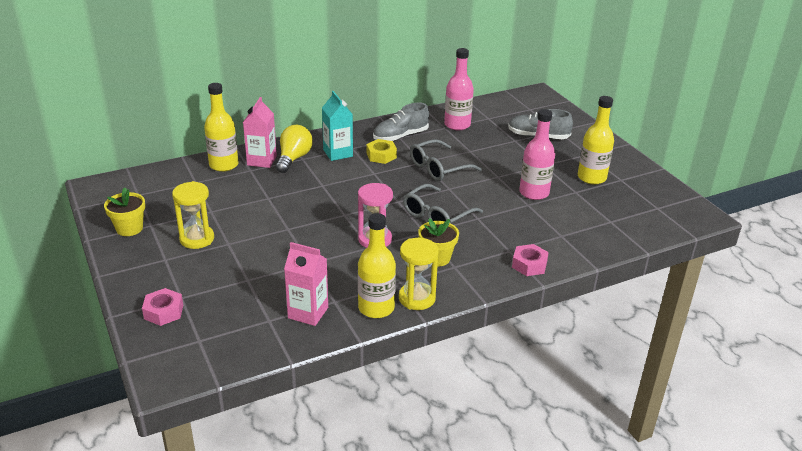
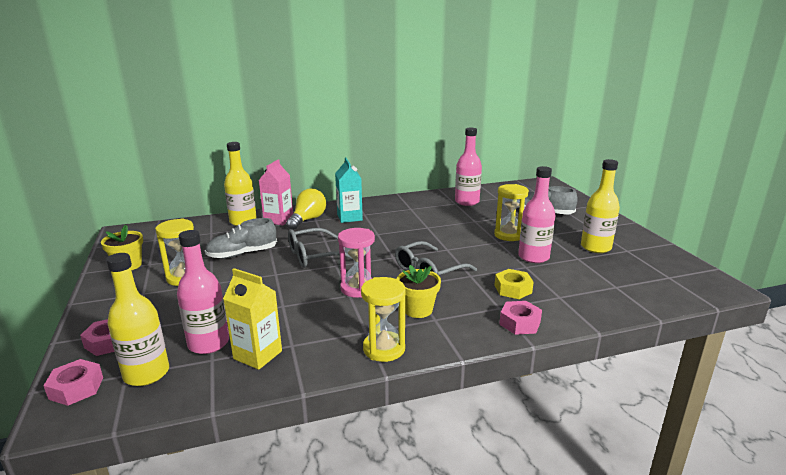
camera: 10 degrees right, 10 degrees down
pink carton [284,242,328,326] -> yellow carton [223,268,282,370]
yellow bottle [358,213,396,318] -> yellow bottle moved to [106,253,169,386]
yellow nut [367,139,397,164] -> yellow nut moved to [494,269,534,299]
grey shoe [373,103,429,141] -> grey shoe moved to [205,218,277,259]
grey glasses [410,139,482,181] -> grey glasses moved to [288,228,353,268]
none -> pink nut [44,359,103,406]
none -> pink bottle [177,230,229,354]
none -> yellow hourglass [494,184,529,241]

